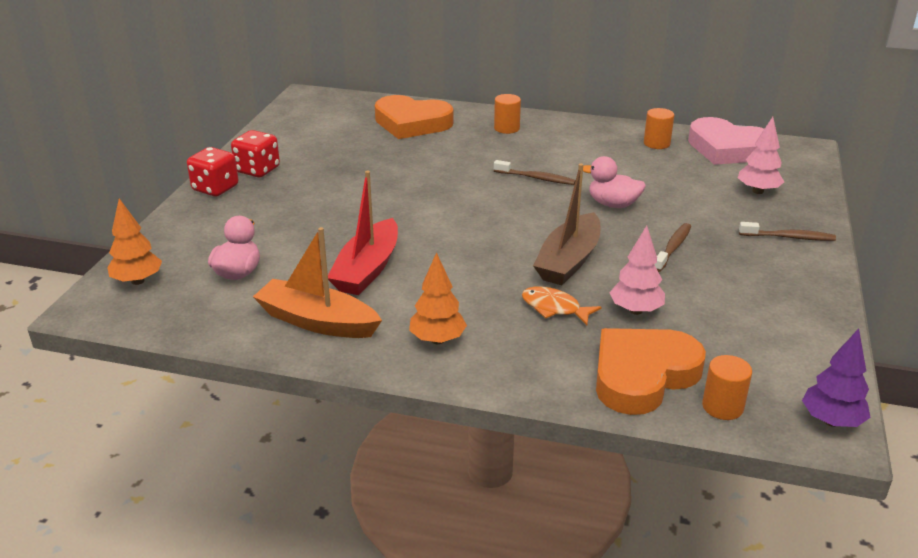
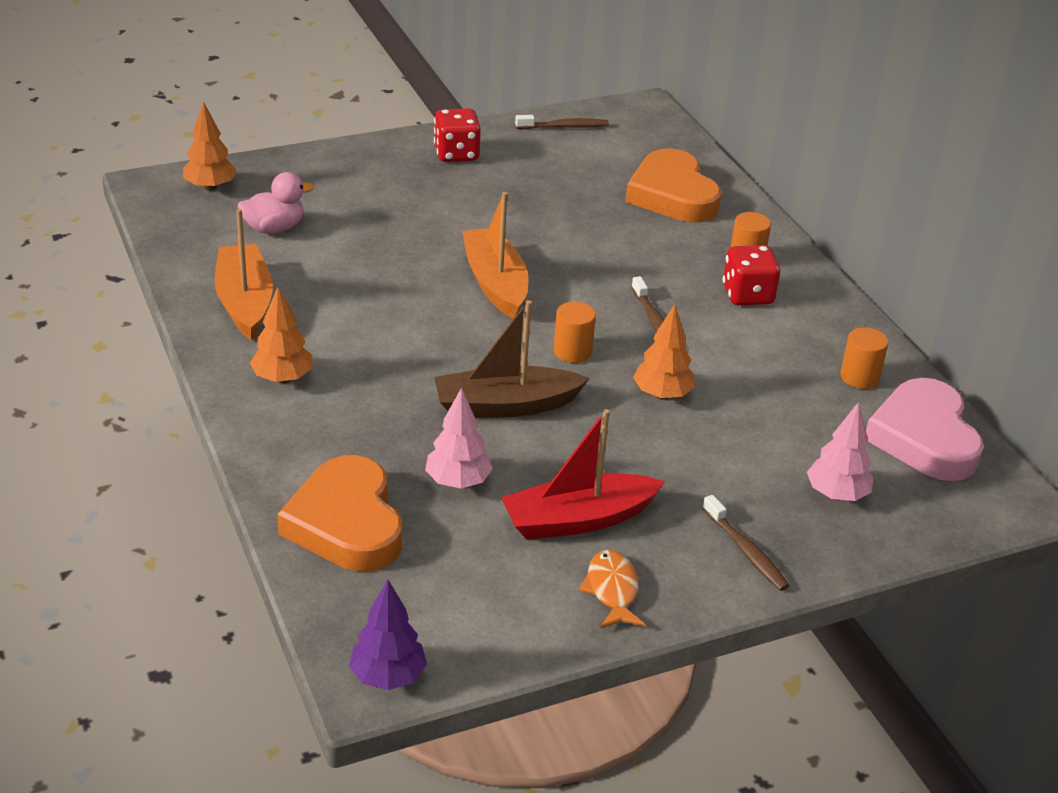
camera: 50 degrees right, 5 degrees up
red dice [187,147,239,196] -> red dice moved to [723,245,780,305]
red boat [328,171,398,295] -> red boat moved to [501,409,665,540]
orange fish [522,287,602,325] -> orange fish moved to [579,550,645,629]
pink duck [583,156,646,208] -> orange tree [633,304,695,400]
orange heart [596,328,706,415] -> orange heart turned 120 degrees counterclockwise [277,455,402,572]
brown toothbrush [654,223,691,272] -> brown toothbrush moved to [515,115,609,129]
orange cylinder [702,355,752,420] -> orange cylinder moved to [554,301,596,363]
none -> orange boat [462,192,529,319]

